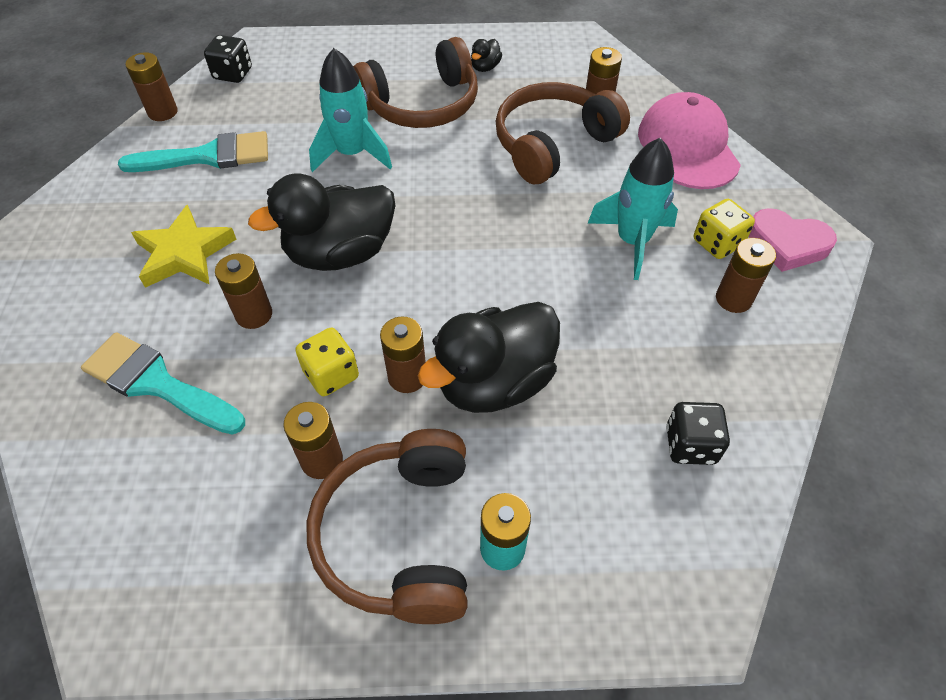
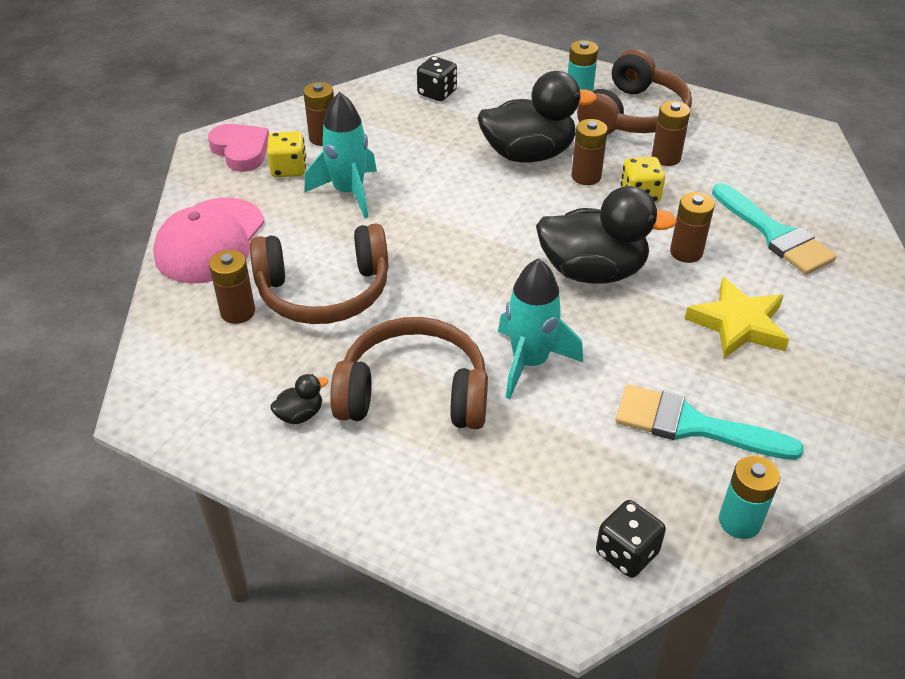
camera: 150 degrees left, 10 degrees down
brown battery [125,52,178,121] -> turquoise battery [719,455,780,539]

